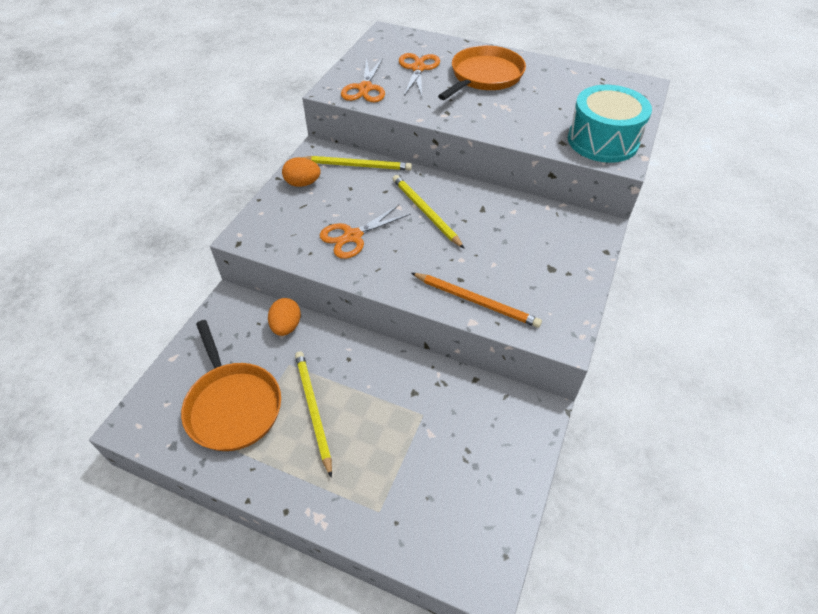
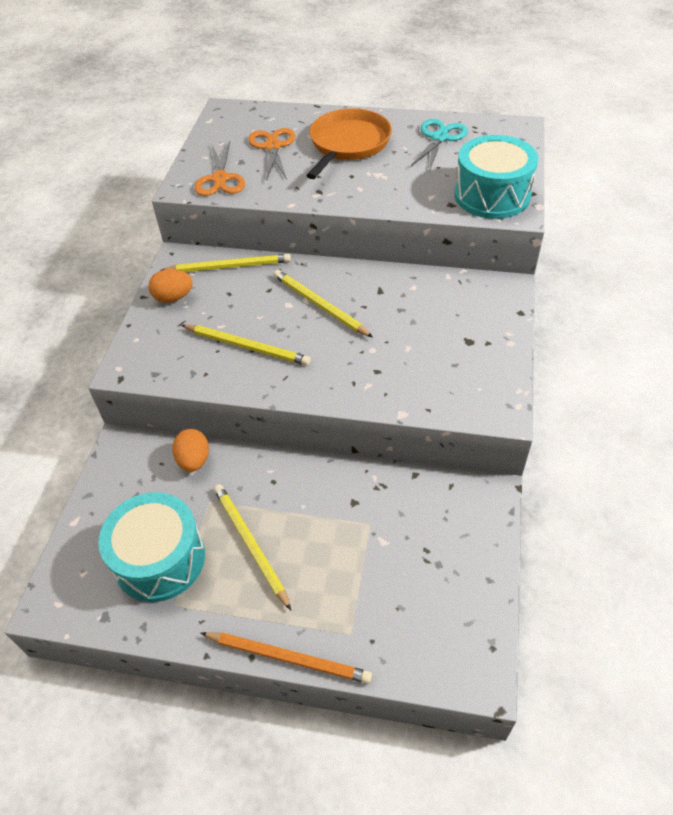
camera: 10 degrees left, 0 degrees up
orange pan [181,320,281,451] -> turquoise drum [98,492,205,602]
orange scissors [320,205,410,259] -> yellow pencil [181,325,311,366]
orange pencil [411,273,542,328] -> orange pencil moved to [201,632,372,684]
none -> turquoise scissors [410,119,468,172]

